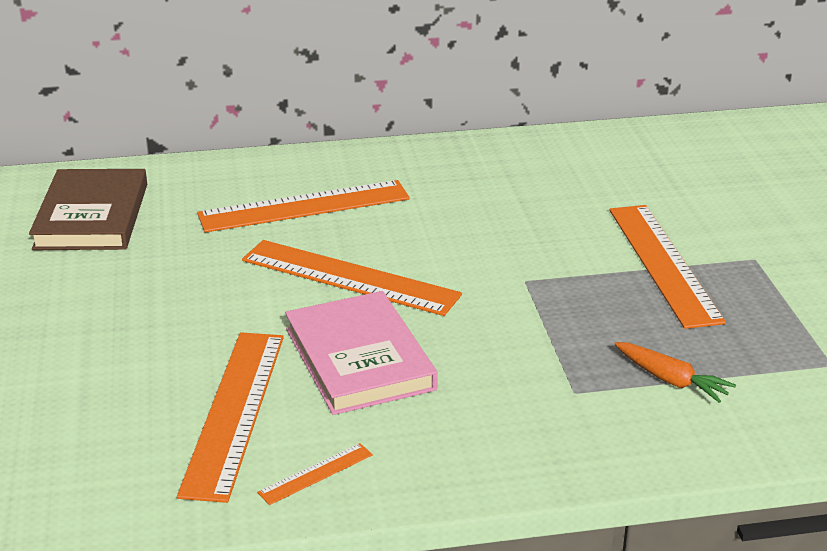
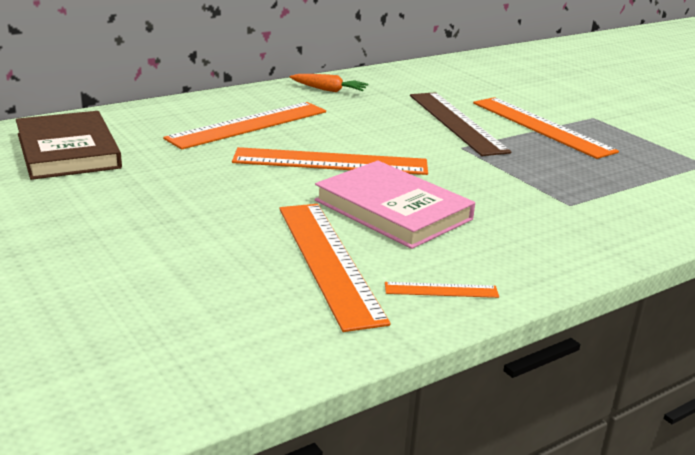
camera: 25 degrees left, 5 degrees down
orange ruler [257,443,373,505] -> orange ruler turned 60 degrees clockwise [385,282,499,298]
orange carrot [614,342,736,403] -> orange carrot moved to [289,74,368,92]
none -> brown ruler [410,92,511,156]

